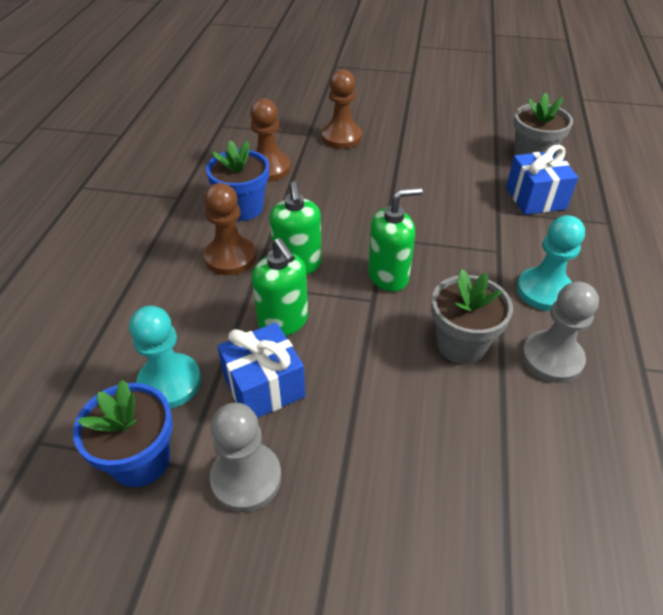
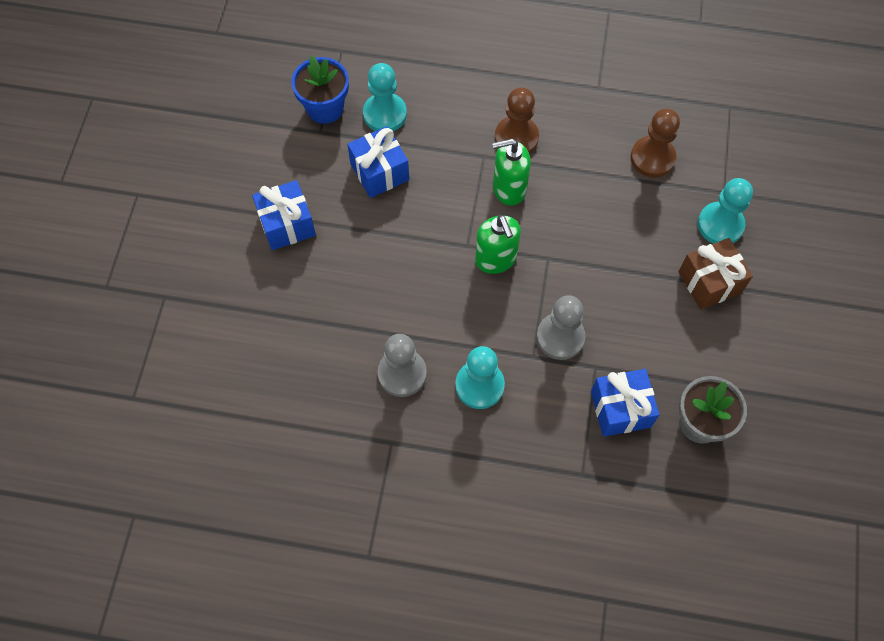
camera: 90 degrees right, 20 degrees up
blue flower pot [206,140,269,221] -> none
grey pawn [210,403,281,512] -> grey pawn moved to [536,295,585,360]
green soap dispenser [252,238,308,336] -> none
brown pawn [321,70,362,149] -> turquoise pawn [698,178,753,244]
grey flower pot [431,269,513,364] -> none
none -> blue gift [252,180,316,250]
none -> brown gift [679,238,753,310]

